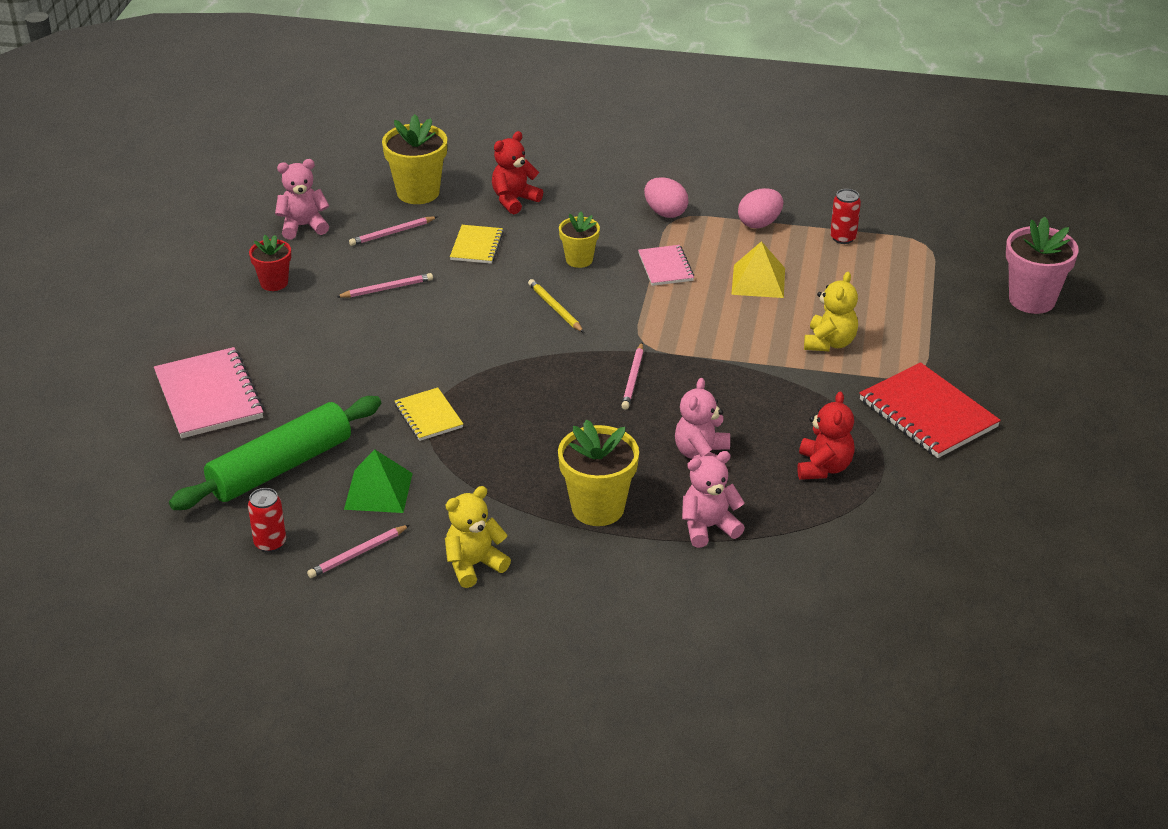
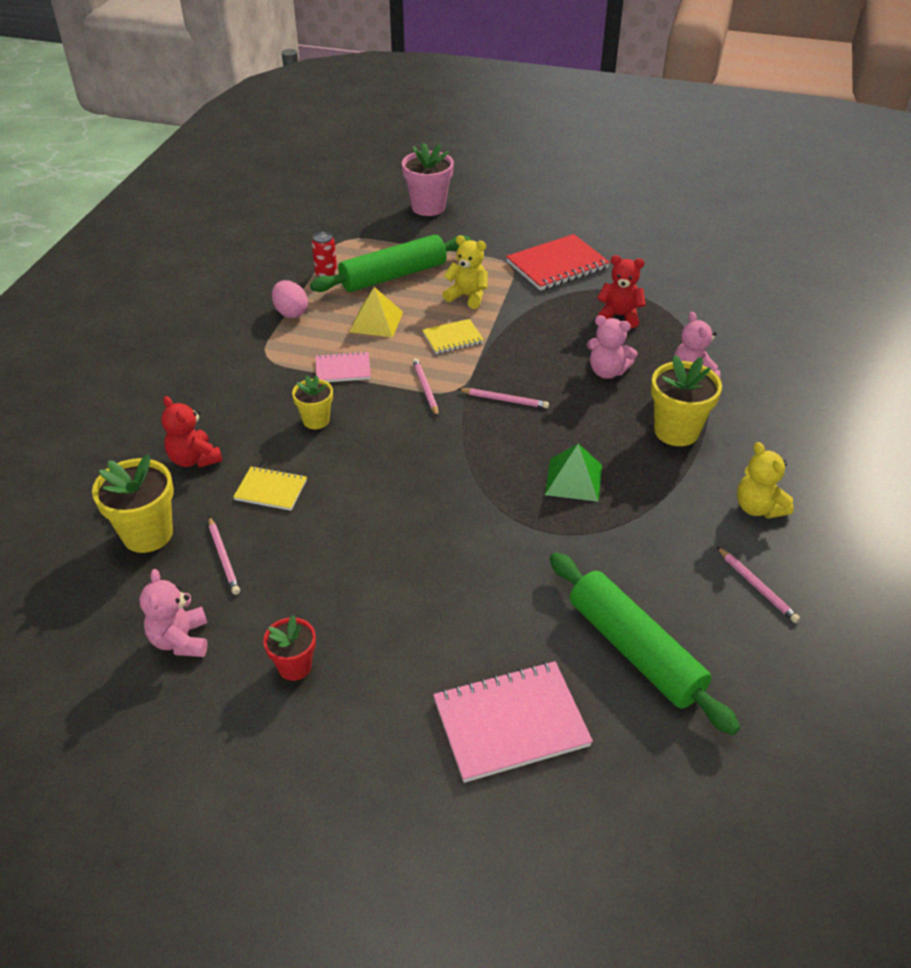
camera: 85 degrees left, 5 degrees up
red can [248,488,286,553] -> none
pink pencil [336,273,433,298] -> pink pencil moved to [412,358,439,417]
green pyramid [344,449,413,513] -> green pyramid moved to [545,444,602,502]
yellow notebook [395,387,463,441] -> yellow notebook moved to [422,319,484,354]
yellow pencil [528,279,584,333] -> none
pink egg [644,177,688,218] -> none
none -> green rolling pin [310,235,471,292]

